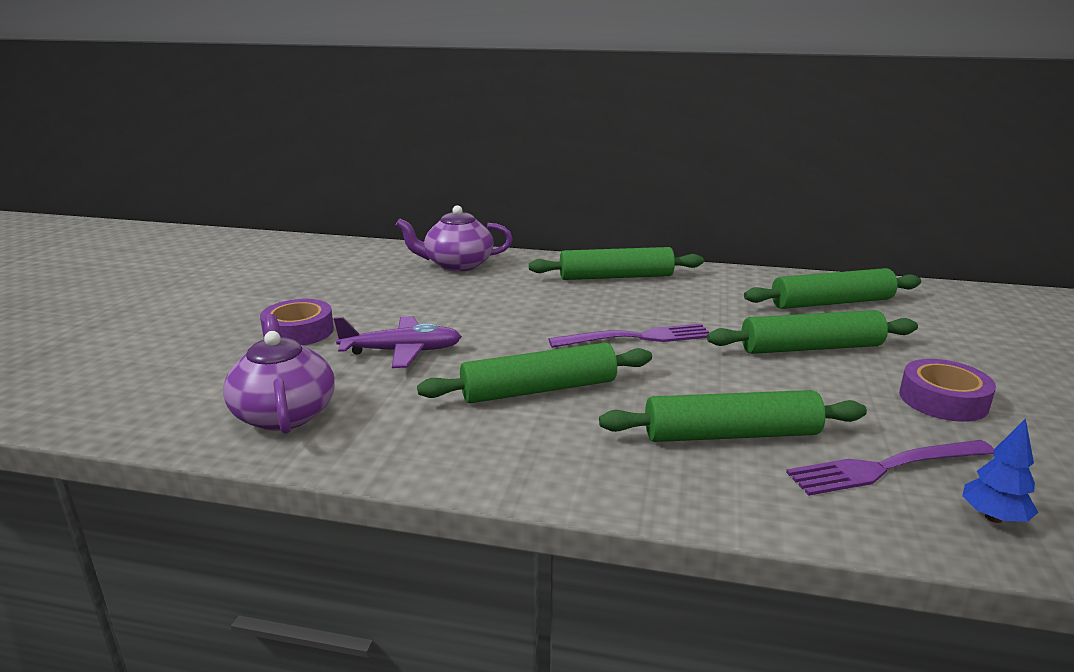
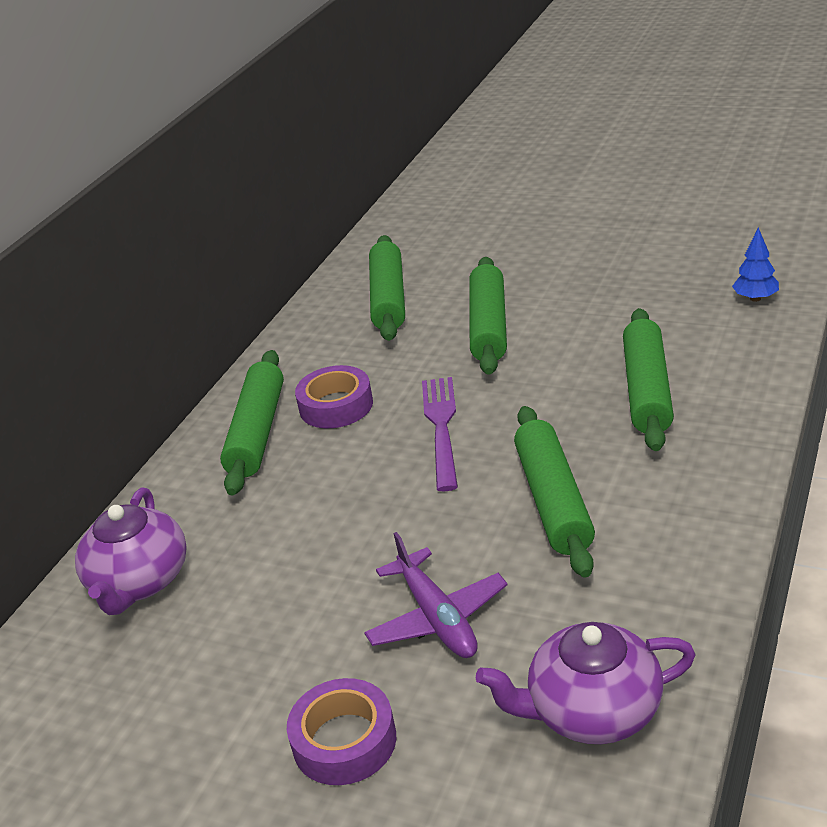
camera: 75 degrees left, 10 degrees up
purple plane [334,316,462,368] -> purple plane turned 150 degrees clockwise [364,532,508,658]
purple fork [786,440,994,496] -> none
purple tape [899,359,996,422] -> purple tape moved to [295,365,373,428]

